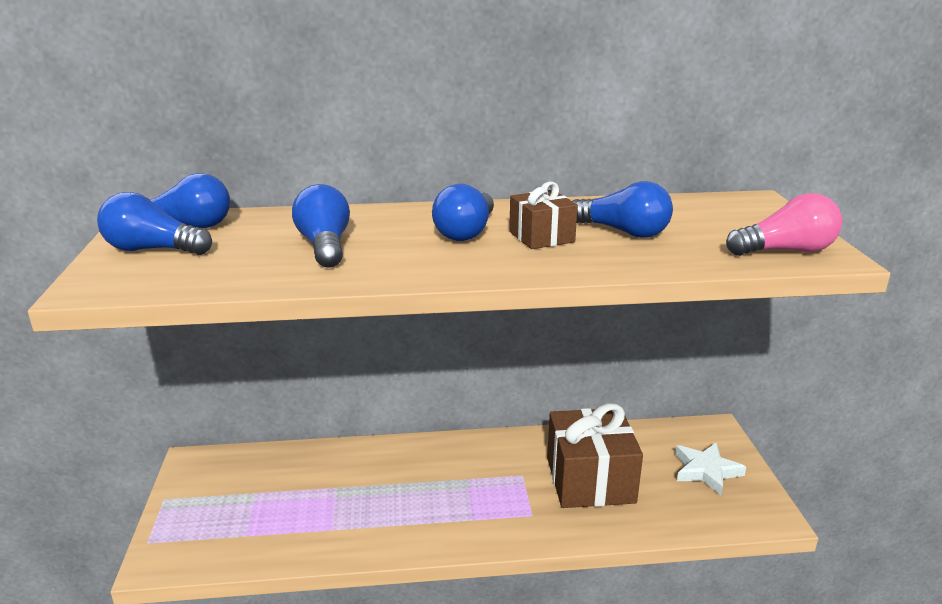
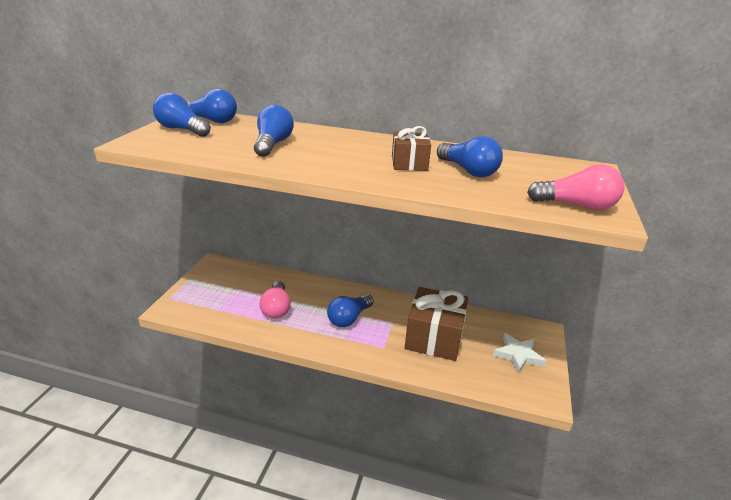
camera: 20 degrees right, 5 degrees up
blue light bulb [432,184,494,241] -> blue light bulb moved to [327,294,374,327]
none -> pink light bulb [259,281,291,319]

